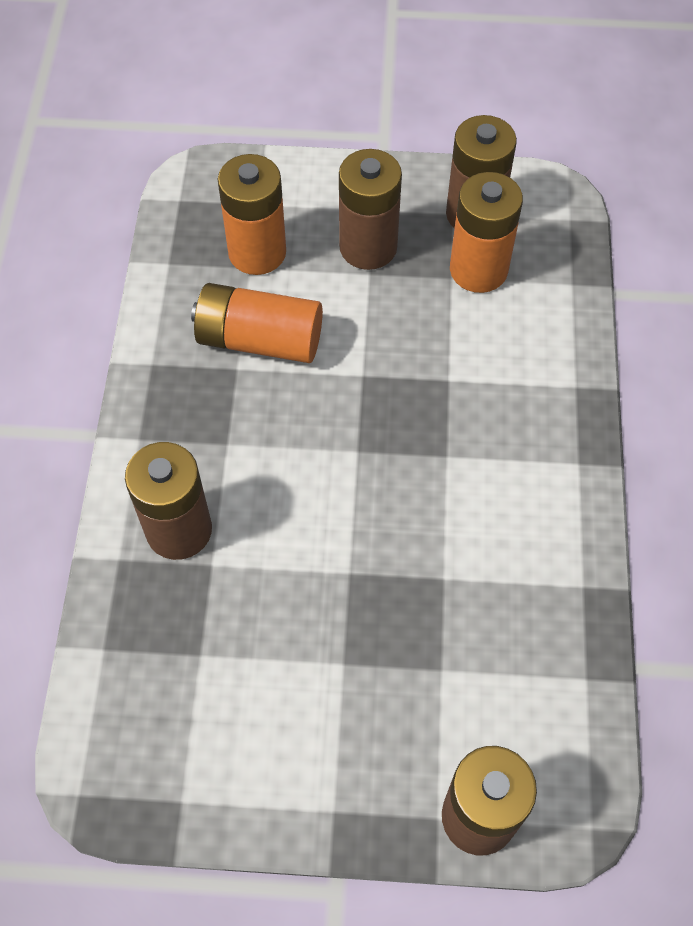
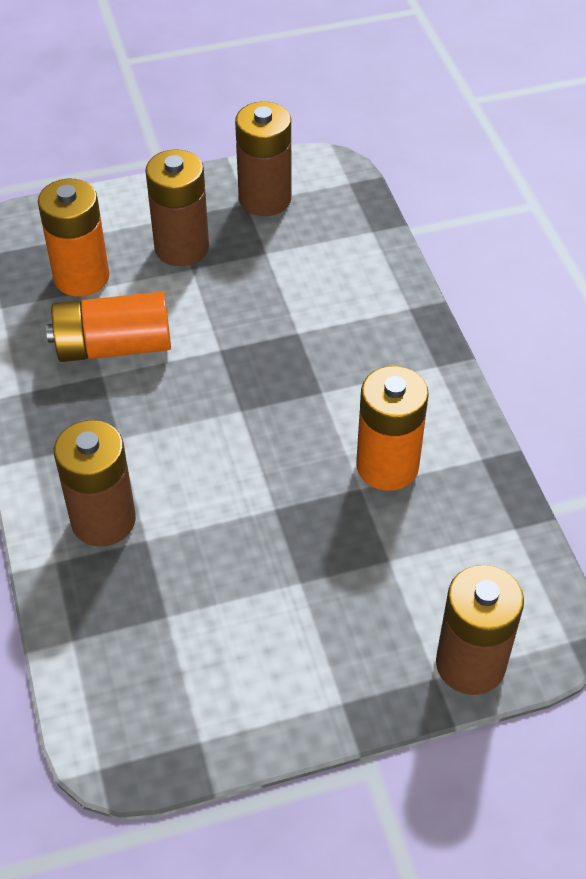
camera: 20 degrees left, 10 degrees down
orange battery [450,172,523,293] -> orange battery moved to [356,366,429,491]

